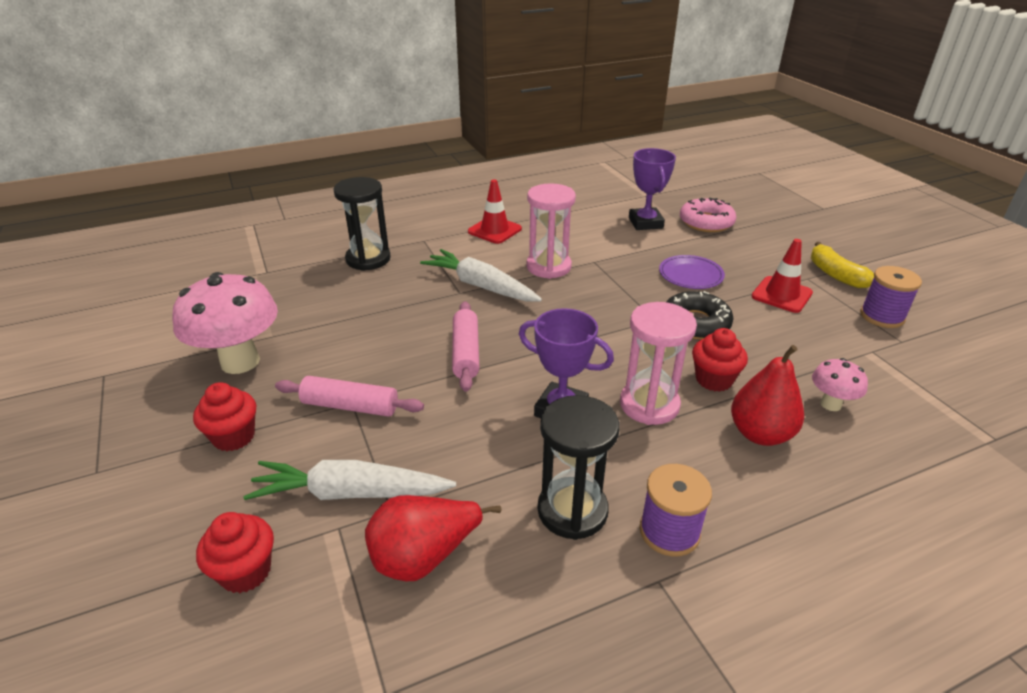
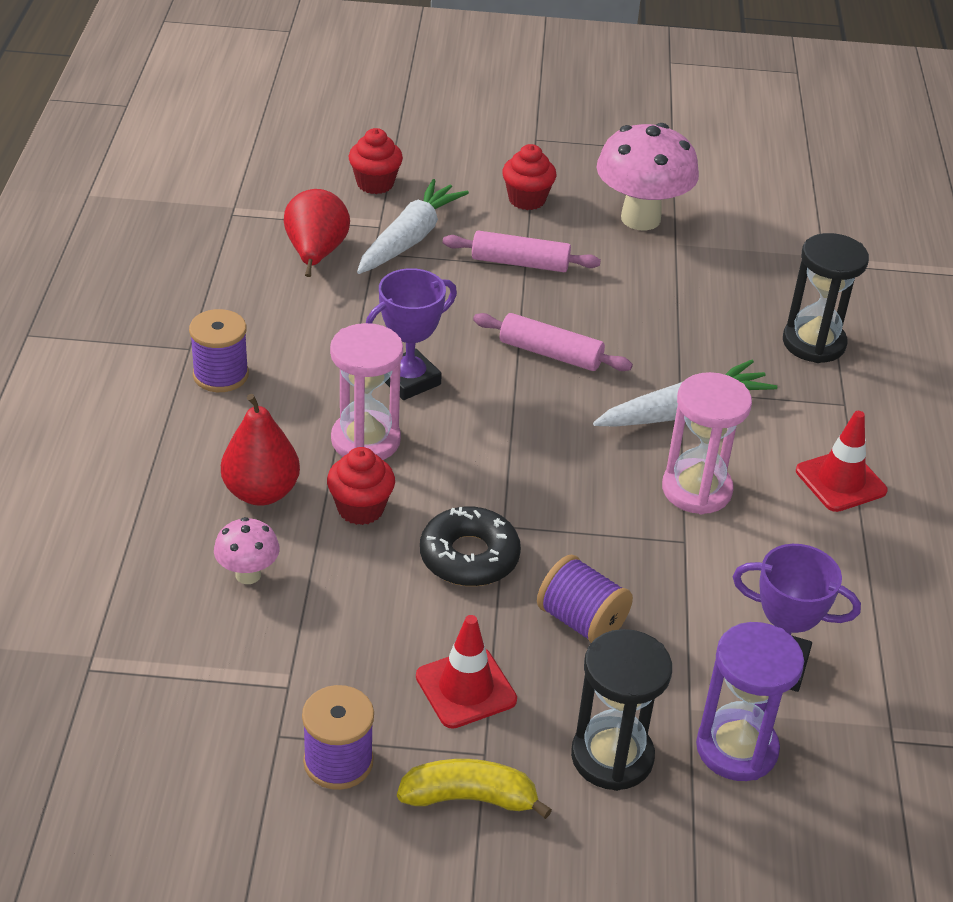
camera: 115 degrees right, 5 degrees up
pink rolling pin [275,376,424,417] -> pink rolling pin turned 60 degrees clockwise [443,231,601,272]
black hourglass [538,395,619,540] -> black hourglass moved to [571,629,672,791]
purple plate [659,255,725,289] -> purple spool [537,555,633,643]
pink donut [680,198,736,232] -> purple hourglass [696,622,804,781]

